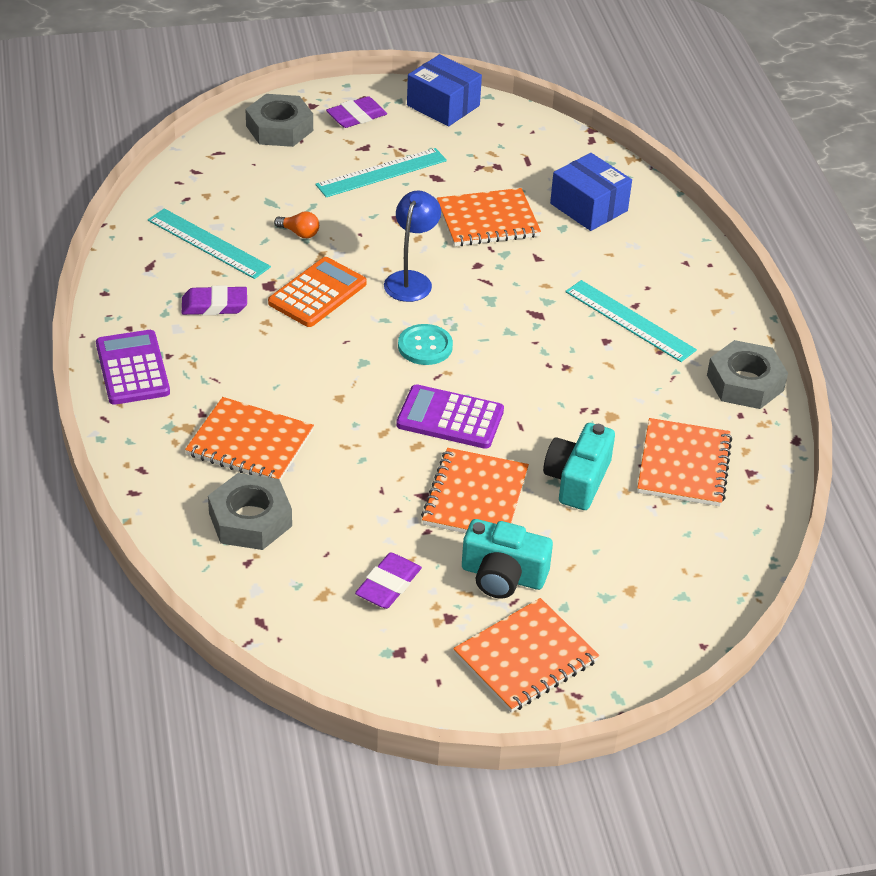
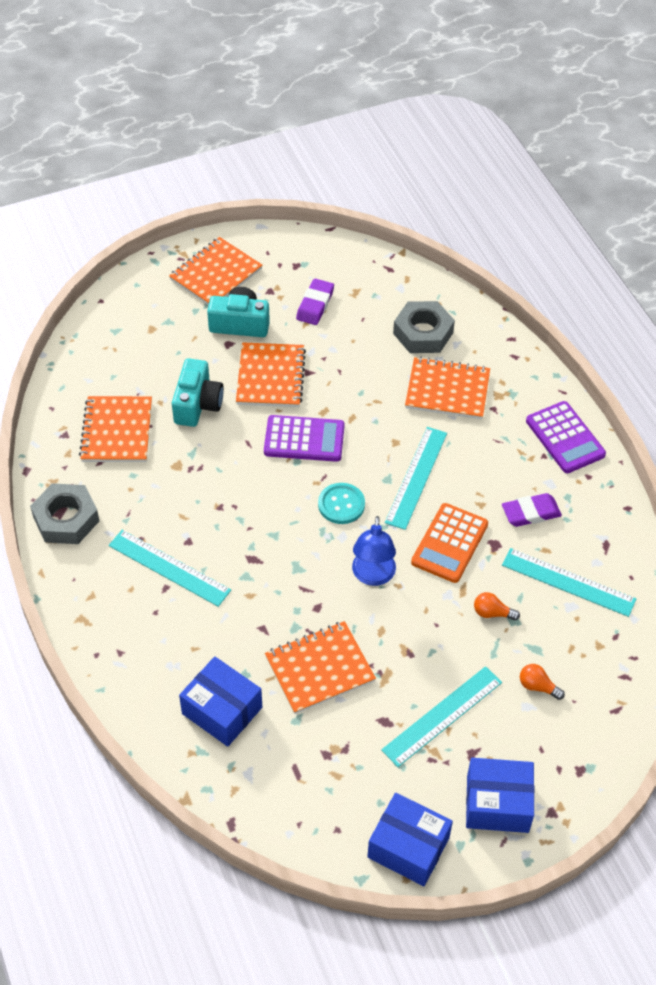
camera: 170 degrees right, 10 degrees up
grey nut [245,94,313,147] -> none
purple eraser [326,96,387,128] -> blue box [466,758,535,833]
none -> turquoise ruler [385,427,447,530]
none -> orange light bulb [520,664,565,700]

